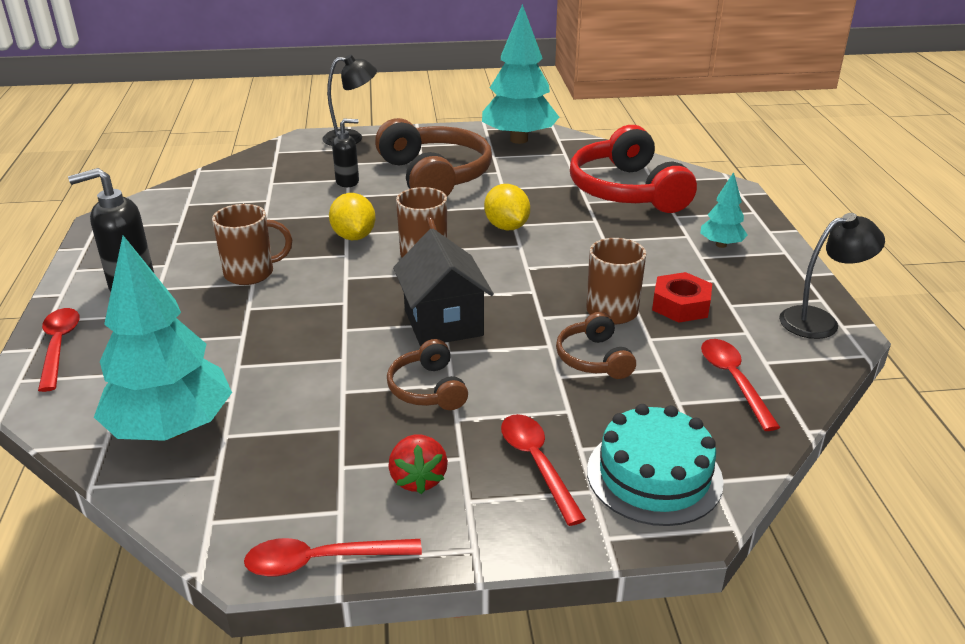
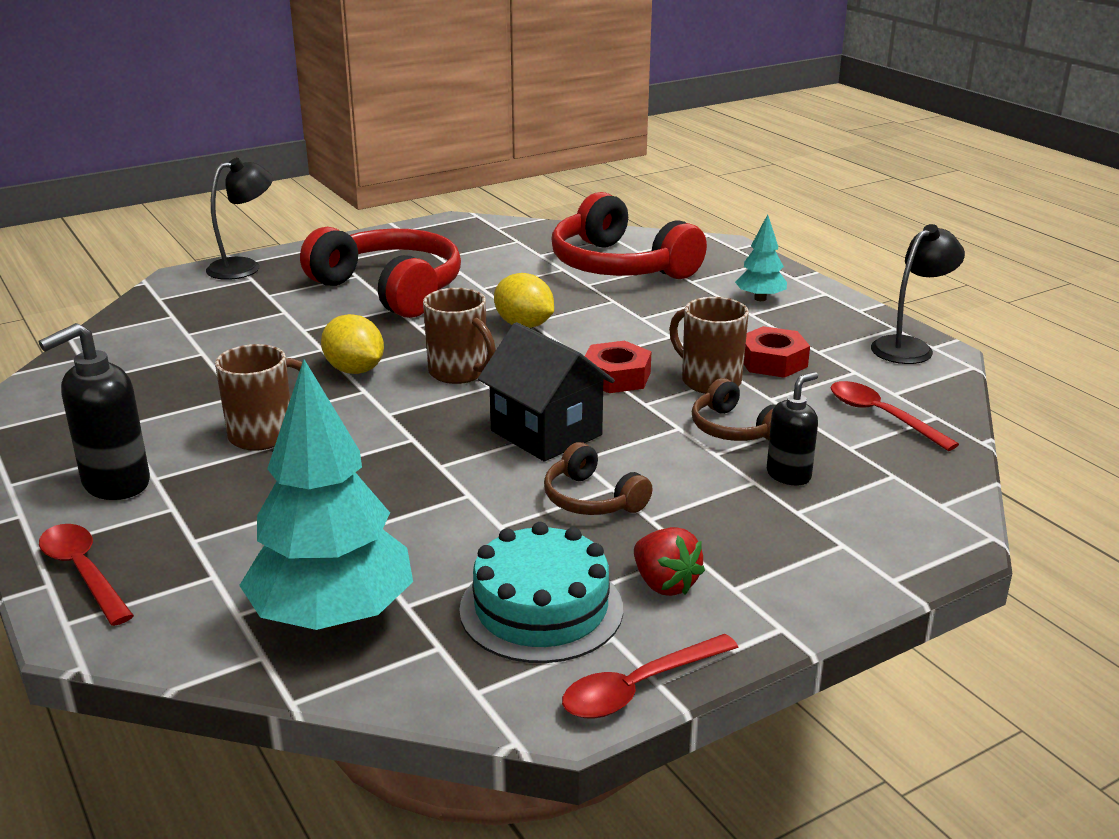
camera: 25 degrees left, 5 degrees down
black soap dispenser [332,119,359,187] -> black soap dispenser moved to [767,372,818,485]
brown headphones [375,118,492,196] -> red headphones [300,227,461,318]
turquoise tree [482,4,559,144] -> none
red spoon [501,414,586,526] -> none
turquoise cake [587,404,724,526] -> turquoise cake moved to [459,522,623,663]
none -> red nut [585,341,652,393]

